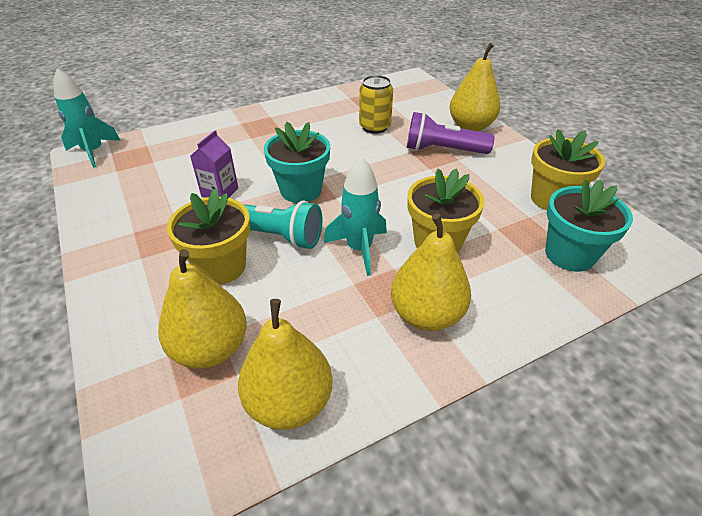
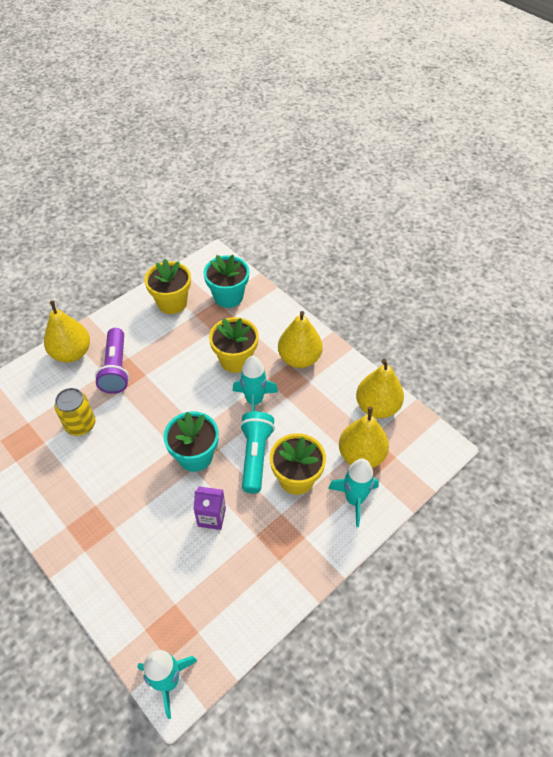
camera: 105 degrees left, 10 degrees up
none -> turquoise rocket [328,458,379,527]

